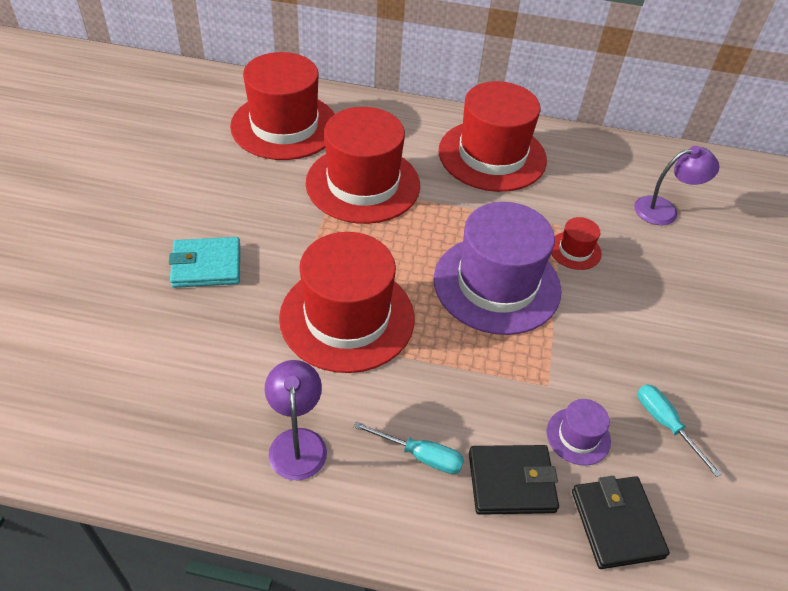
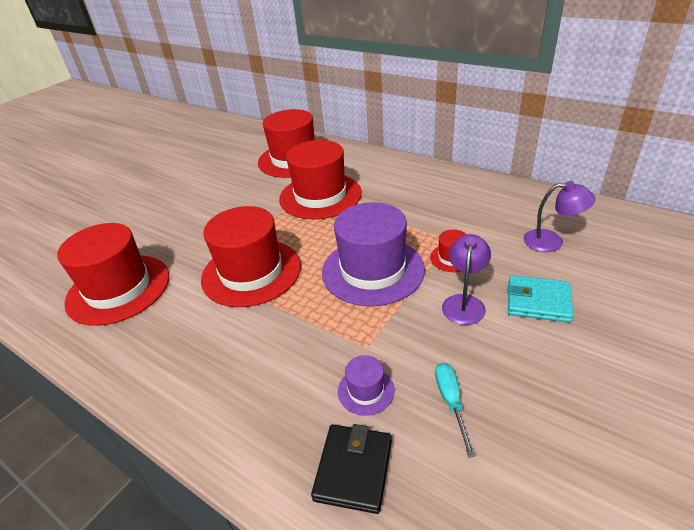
camera: 30 degrees right, 10 degrees down
turquoise wallet [169,237,240,288] -> turquoise wallet moved to [508,275,574,323]
purple lamp [265,360,327,480] -> purple lamp moved to [442,234,491,325]
turquoise screwdriver [354,421,464,474] -> none
red hat [439,81,547,192] -> red hat moved to [57,223,169,326]
black wallet [469,445,559,515] -> none

